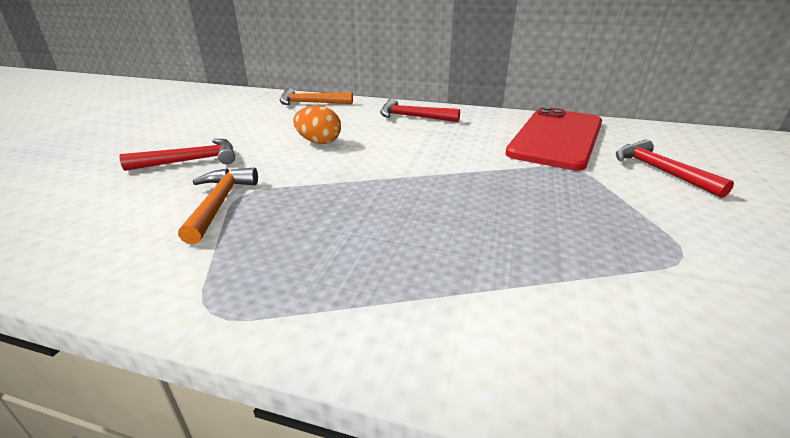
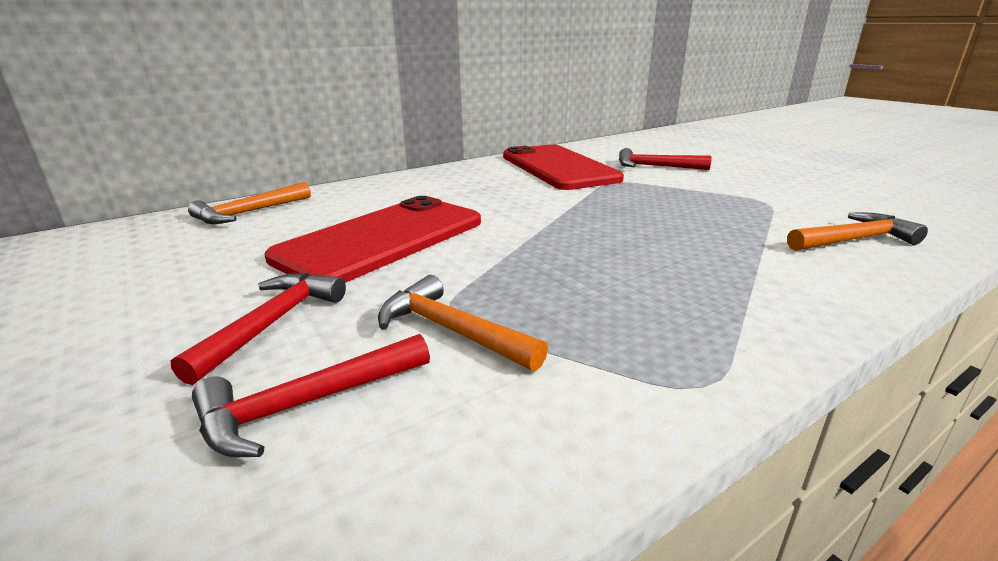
camera: 50 degrees left, 5 degrees down
orange egg [293,105,341,144] -> red phone [264,196,481,283]
red hammer [380,98,460,122] -> red hammer moved to [192,334,430,457]
none -> orange hammer [787,213,928,251]

